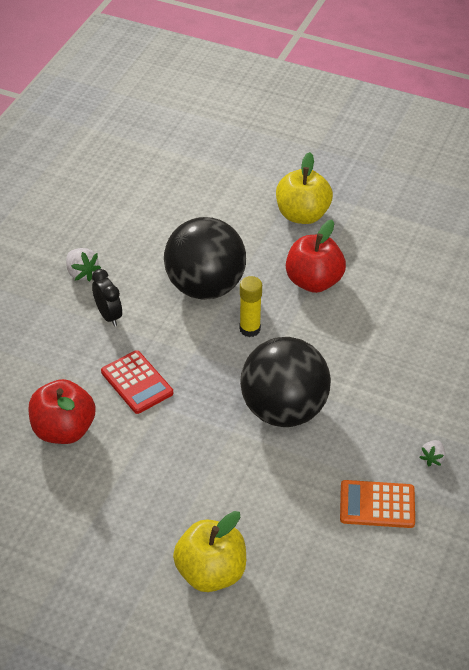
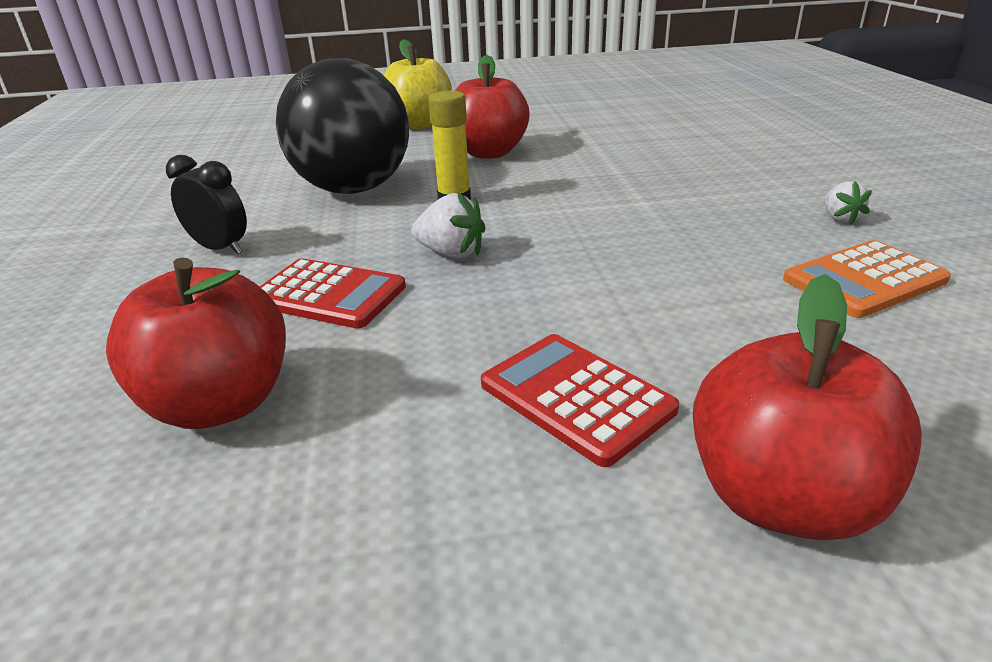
camera: 30 degrees left, 15 degrees down
white strawberry [66,248,101,281] -> white strawberry moved to [411,192,486,259]
yellow apple [173,511,246,592] -> red apple [693,274,922,540]
black ball [240,337,331,427] -> none
none -> red calculator [481,334,679,467]

